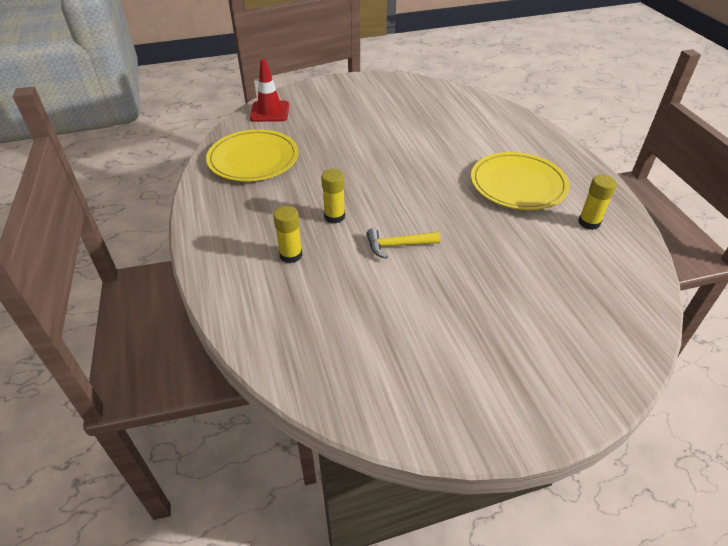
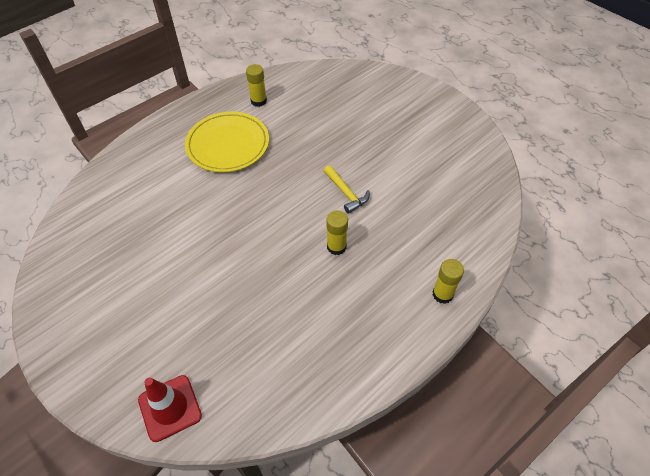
camera: 115 degrees left, 10 degrees up
yellow plate [206,129,298,182] -> none
yellow glue stick [273,206,302,263] -> yellow glue stick moved to [433,259,464,304]

